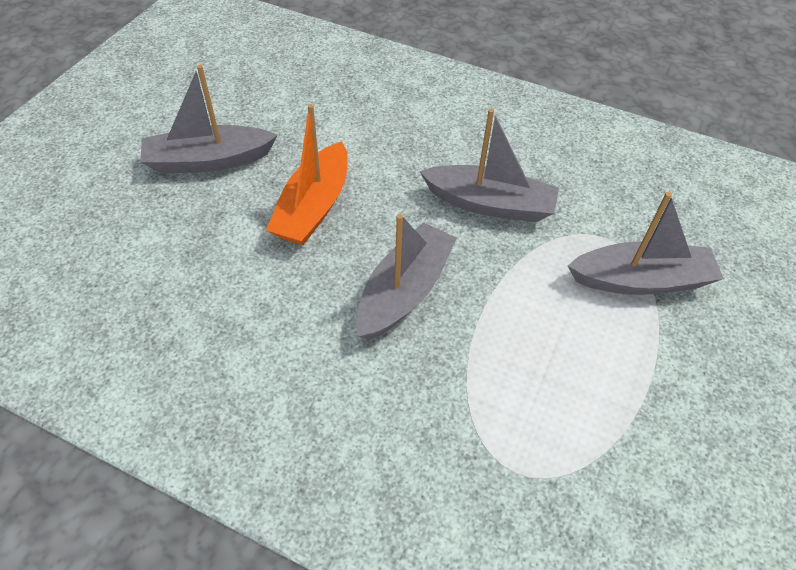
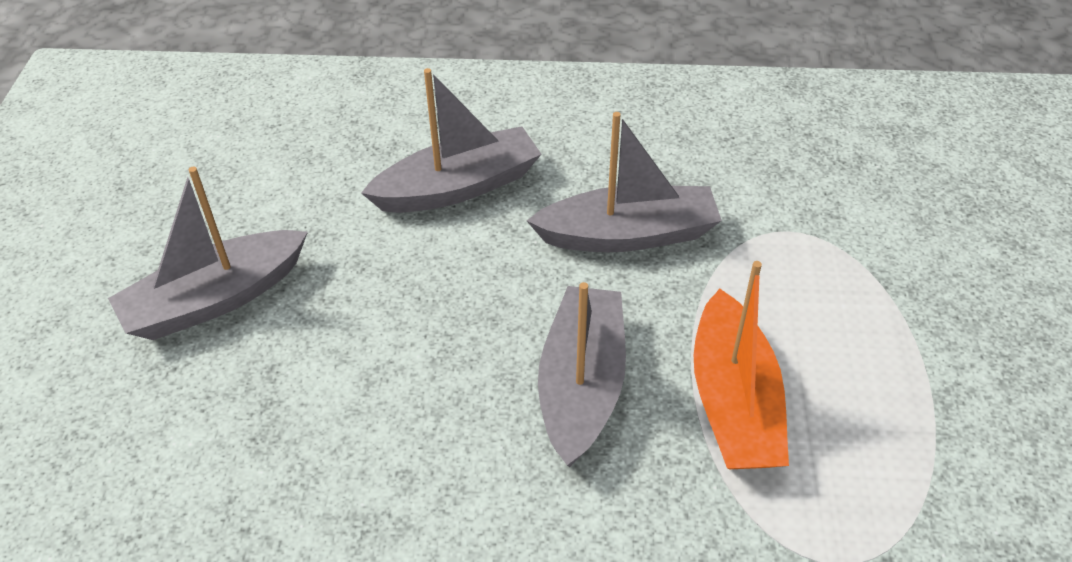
camera: 20 degrees left, 5 degrees down
orange boat [266,104,348,245] -> orange boat moved to [694,261,789,469]
grey boat [568,192,724,295] -> grey boat moved to [361,68,542,213]

